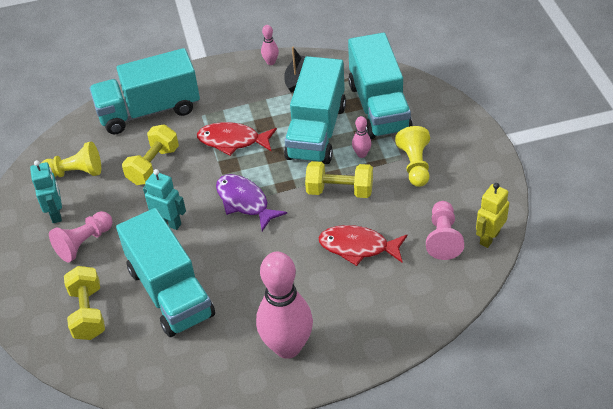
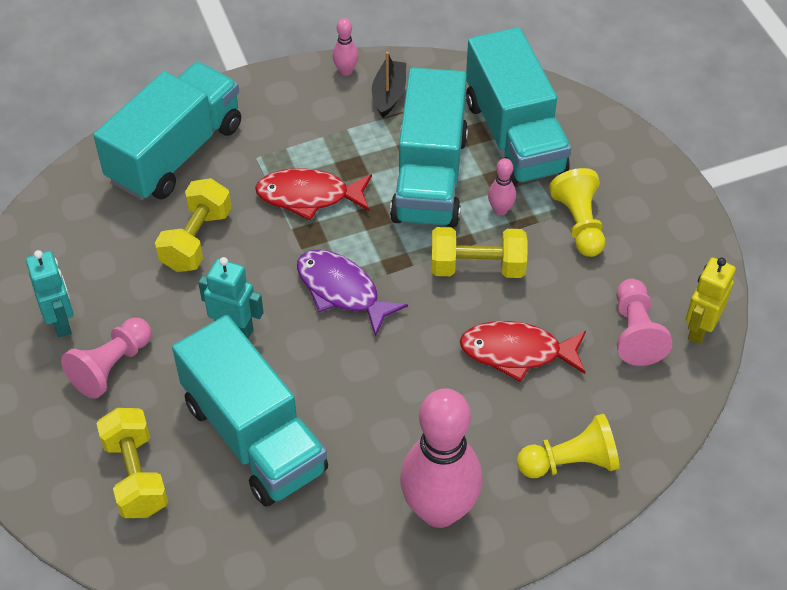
camera: 10 degrees left, 5 degrees up
yellow pawn [41,142,101,177] -> yellow pawn moved to [517,414,620,478]
turquoise truck [89,48,200,135] -> turquoise truck turned 150 degrees clockwise [93,62,241,200]

